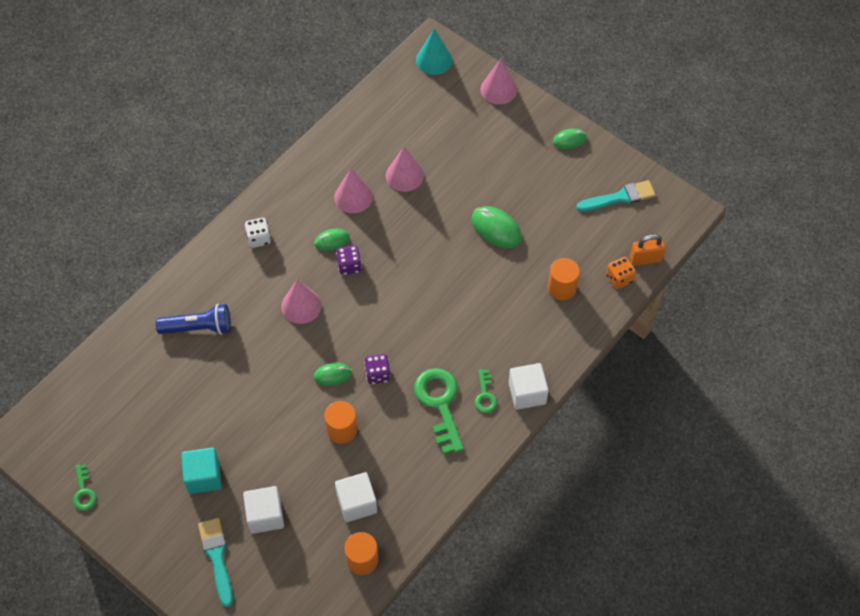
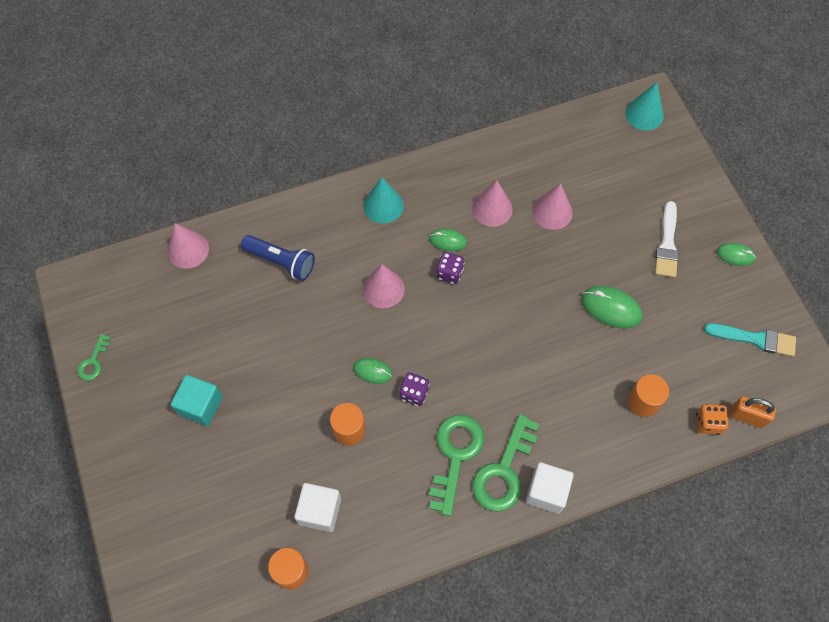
camera: 30 degrees right, 5 degrees up
turquoise brush [198,518,233,607] -> none
white cube [243,486,284,534] -> none
white dice [245,218,271,248] -> turquoise cone [363,177,404,223]
green mouse [471,206,522,248] -> green mouse turned 45 degrees counterclockwise [581,286,643,328]
green key [475,369,497,413] -> green key [472,414,539,512], size x1.95
pink cone [480,59,517,105] -> pink cone moved to [168,223,209,269]
none -> white brush [655,201,679,278]

